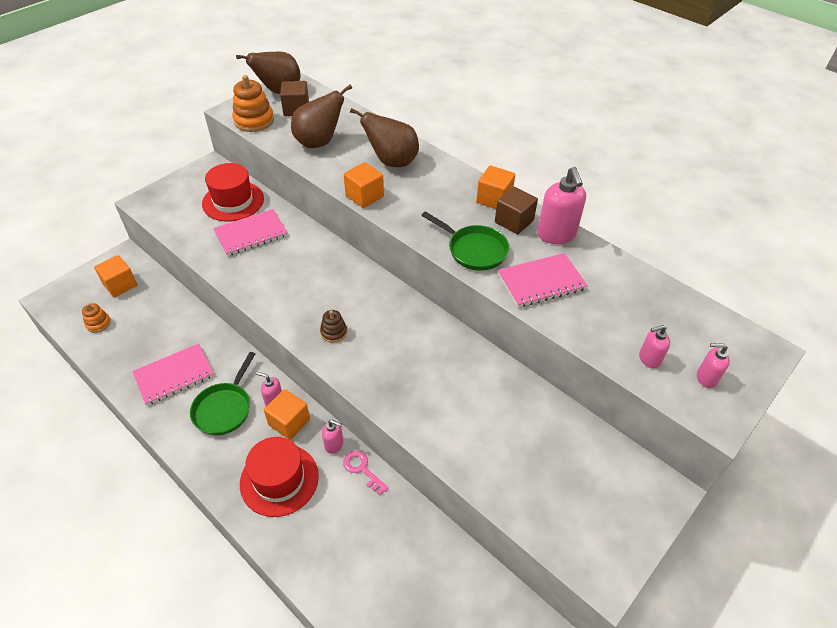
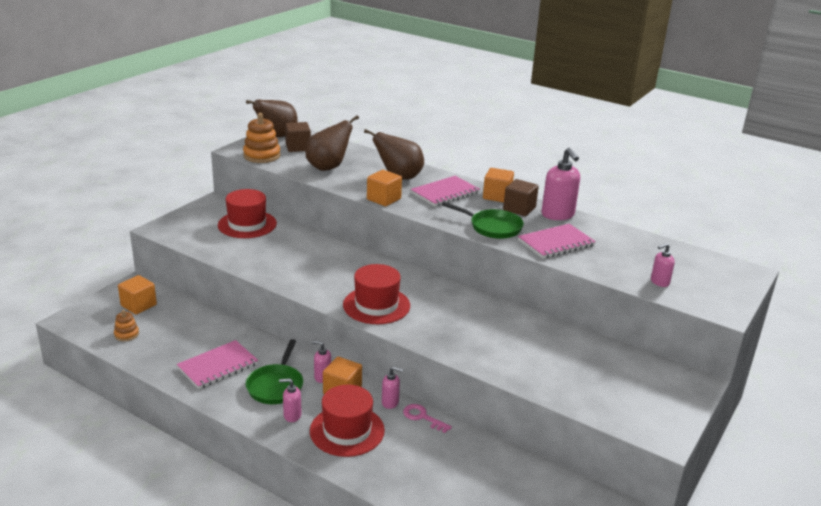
camera: 10 degrees left, 20 degrees down
pink notebook [213,209,288,256] -> pink notebook moved to [411,176,480,207]
brown stacking toy [320,310,347,343] -> red hat [343,264,410,324]
pink soap dispenser [697,343,730,388] -> pink soap dispenser moved to [279,378,302,422]

